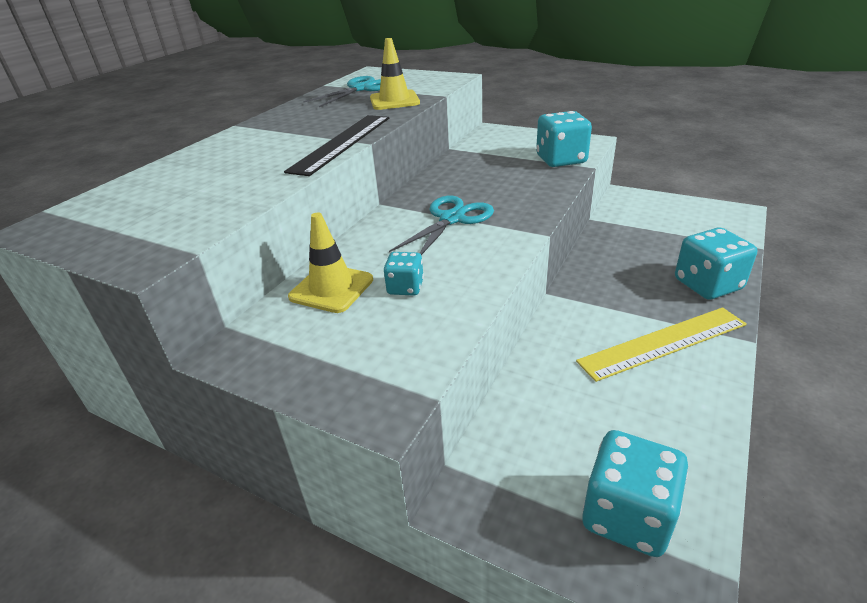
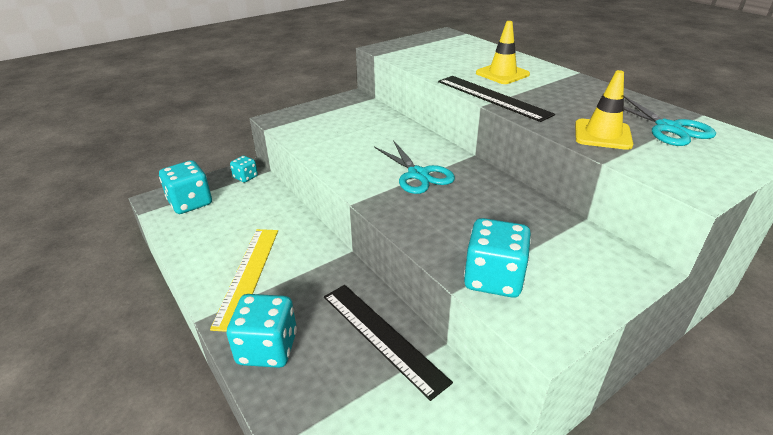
camera: 115 degrees right, 0 degrees up
yellow traffic cone [288,213,373,313] -> yellow traffic cone moved to [476,21,530,84]
turquoise dice [384,252,424,296] -> turquoise dice moved to [230,156,258,183]
none -> black ruler [324,285,453,401]

